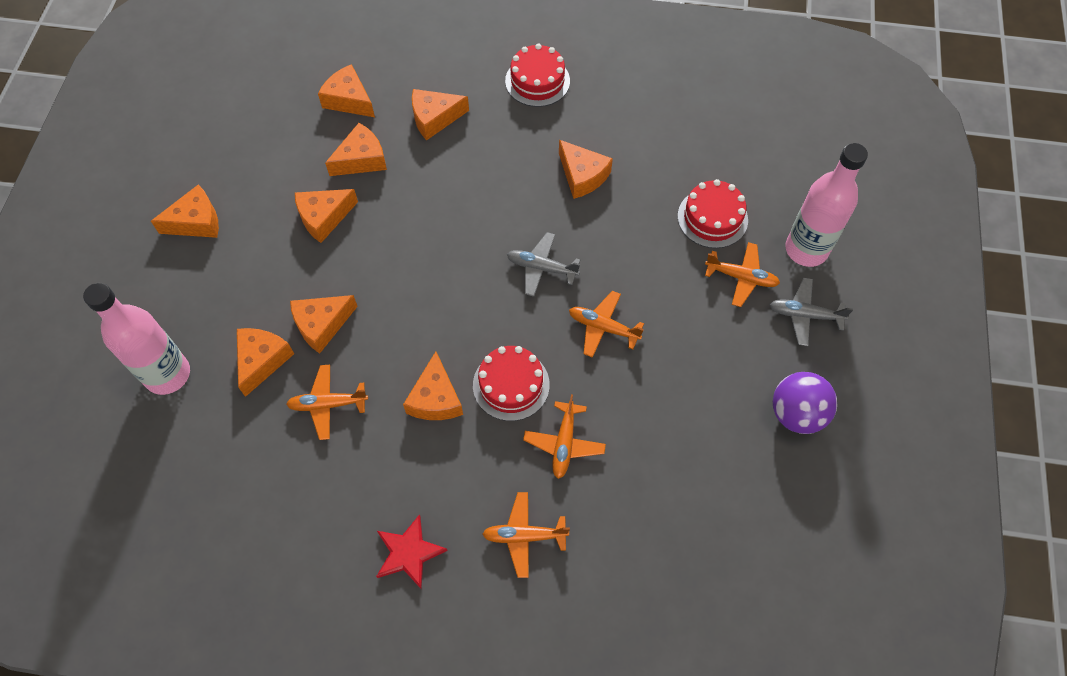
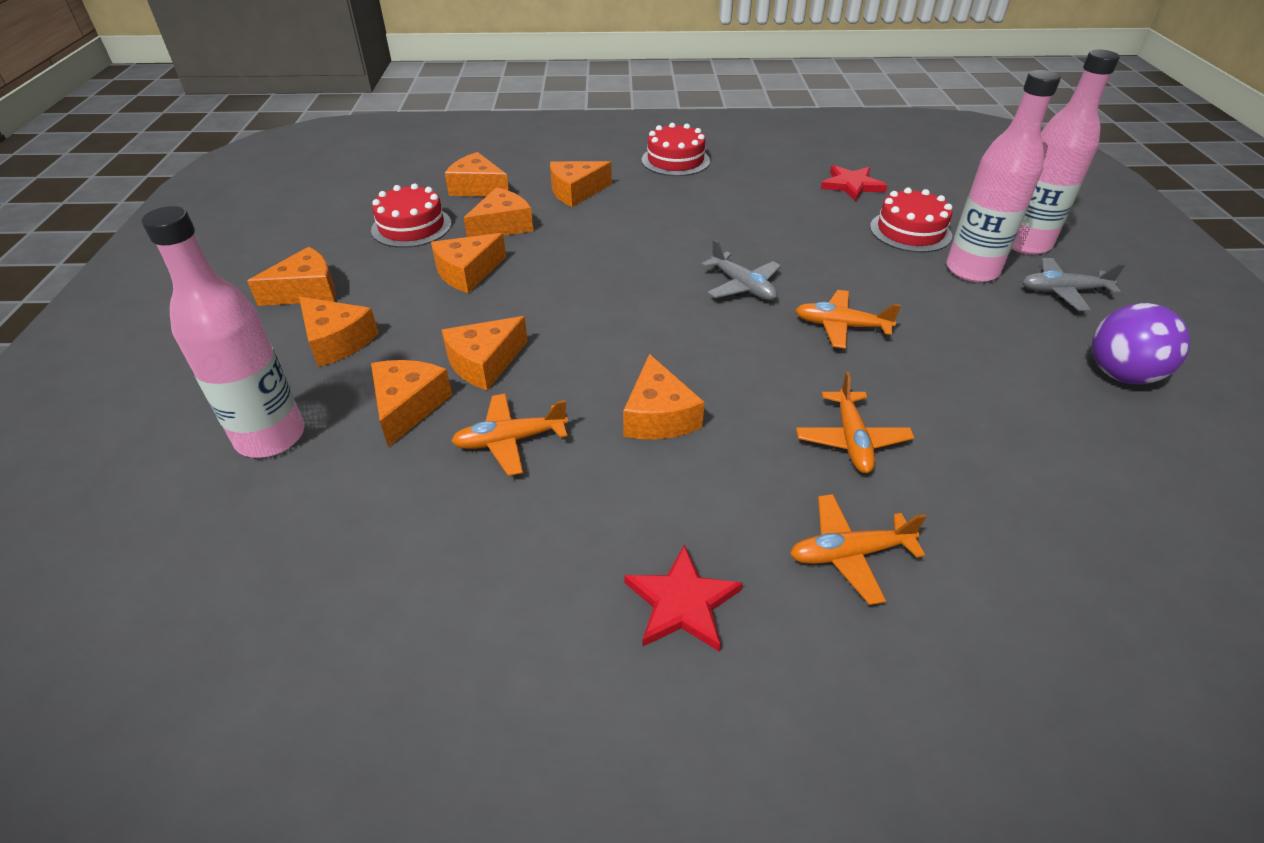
camera: 10 degrees left, 20 degrees down
red cake [473,346,550,421] -> red cake moved to [371,183,451,248]
grey plane [507,232,580,297] -> grey plane turned 135 degrees counterclockwise [701,239,781,300]
orange cheese [559,140,613,199] -> orange cheese moved to [299,297,379,367]
orange plane [705,242,780,307] -> pink bottle [946,70,1061,282]
none -> red star [821,165,887,202]

